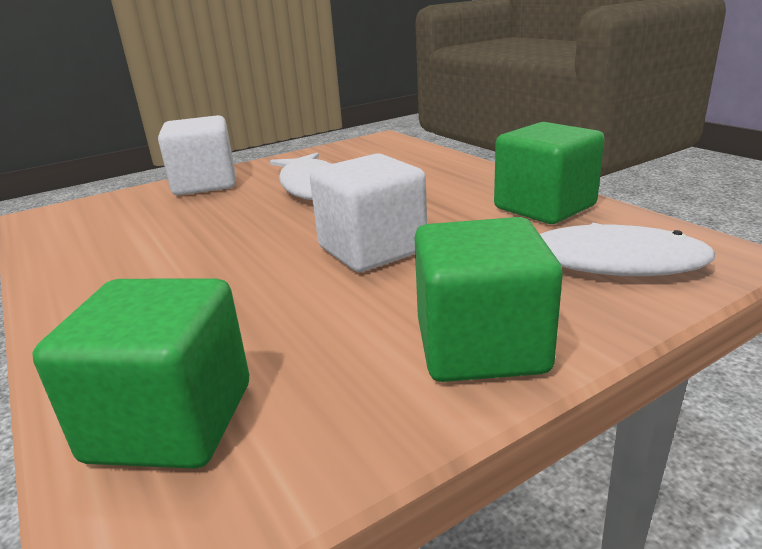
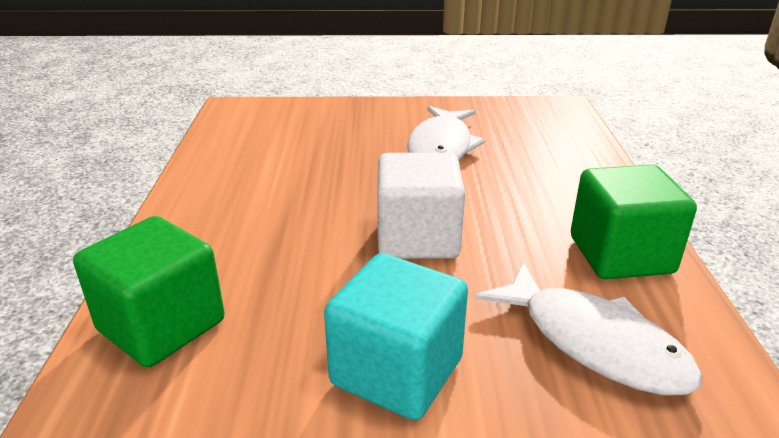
camera: 30 degrees right, 5 degrees up
white cube [158,115,235,195] -> none
green cube [415,217,563,382] -> turquoise cube [324,253,468,420]

